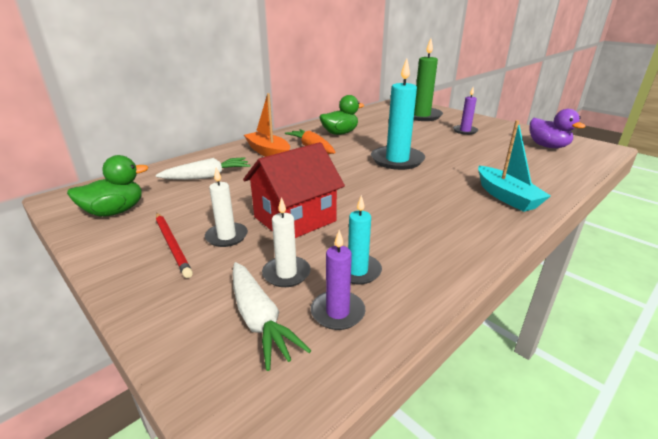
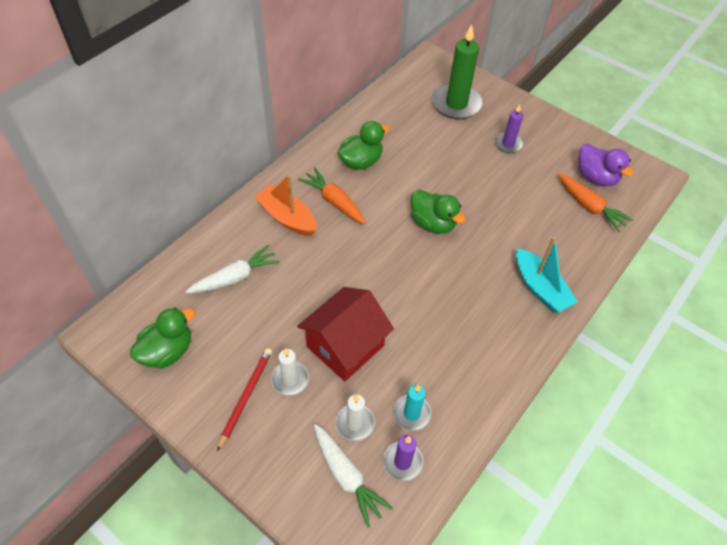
camera: 10 degrees left, 25 degrees up
red pencil [156,213,193,278] -> red pencil turned 120 degrees counterclockwise [217,348,272,451]
turquoise candle [371,58,425,170] -> green duck [411,190,466,234]
none -> orange carrot [557,173,633,232]

